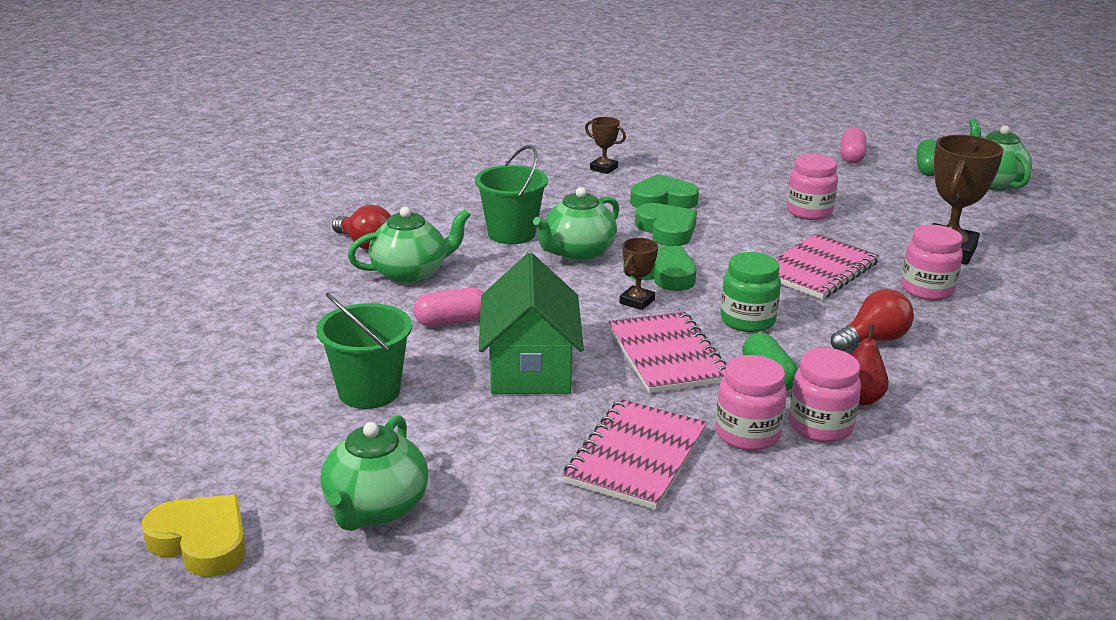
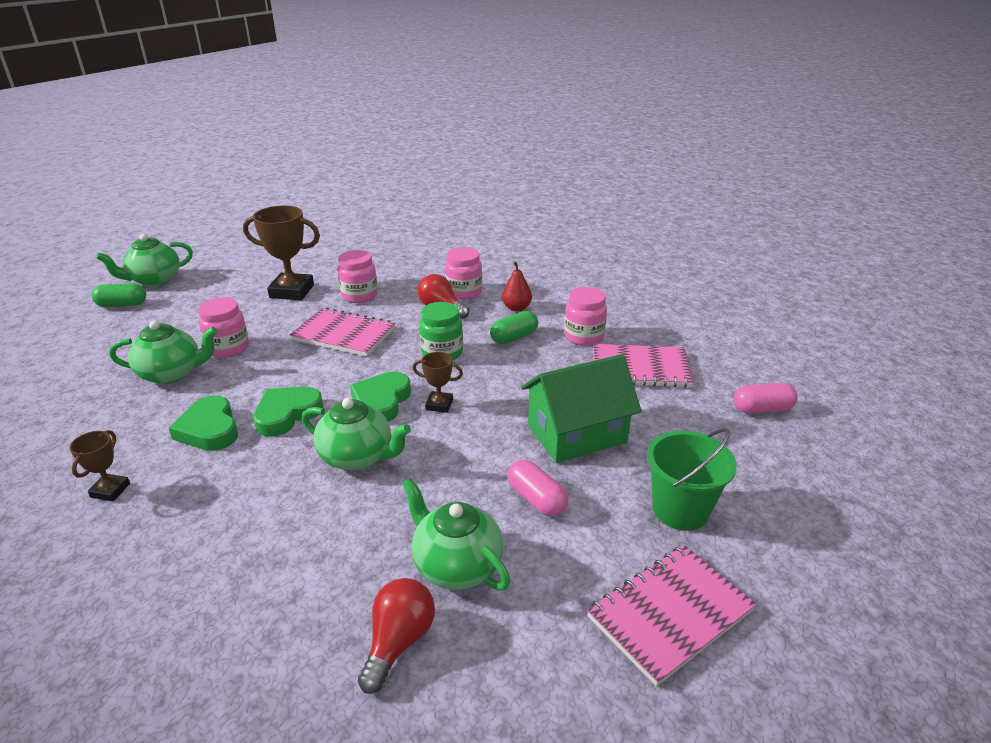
camera: 110 degrees left, 5 degrees up
yellow heart [141,495,246,577] -> none
green teapot [320,415,428,531] -> green teapot moved to [109,320,218,384]
green bucket [475,145,548,244] -> none
pink notebook [608,312,726,393] -> pink notebook moved to [587,545,757,687]
pink jar [789,348,861,443] -> pink jar moved to [445,247,482,300]
pink capsule [841,128,867,163] -> pink capsule moved to [734,383,798,414]

